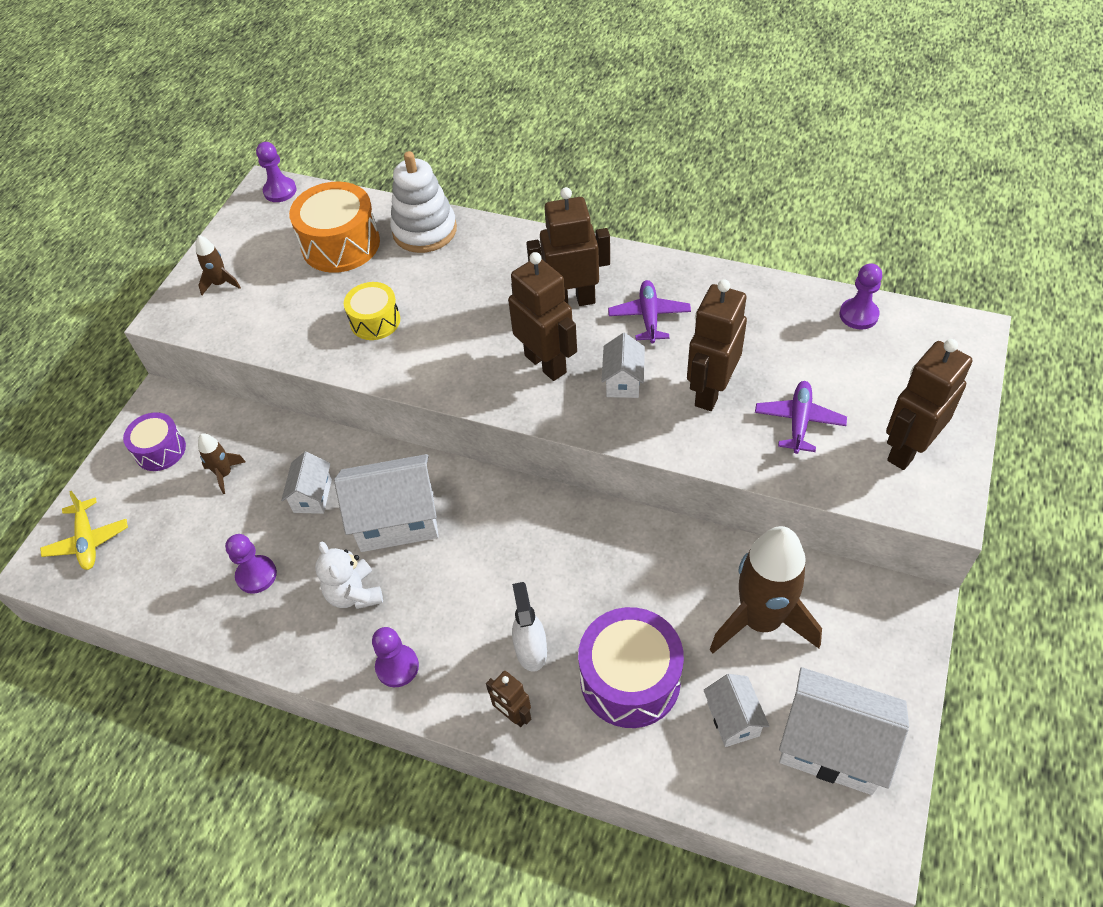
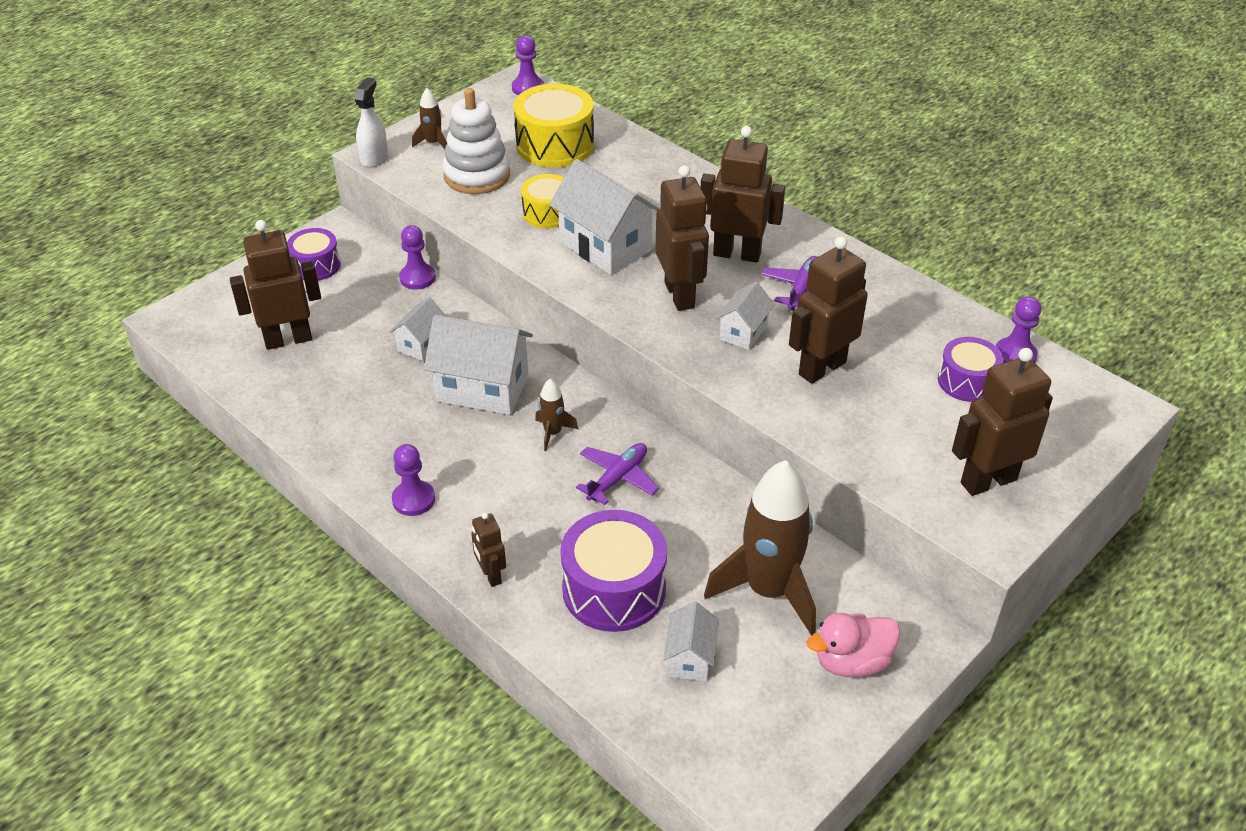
camera: 20 degrees right, 10 degrees down
yellow plane [40,491,128,570] -> none
brown rocket [198,433,246,494] -> brown rocket moved to [535,379,578,451]
purple pawn [225,534,277,594] -> purple pawn moved to [399,225,436,290]
orange drum [289,181,380,273] -> yellow drum [513,83,594,167]
white teddy bear [315,542,383,609] -> none
white stacking toy [390,151,457,253] -> white stacking toy moved to [442,88,510,194]
white spray bottle [512,582,547,672] -> white spray bottle moved to [354,78,388,167]
purple plane [755,381,847,454] -> purple plane moved to [576,443,659,505]
white house [779,667,909,795] -> white house moved to [549,159,660,275]
none -> brown robot [230,220,321,350]
none -> pink duck [807,613,900,677]
none -> purple drum [938,337,1004,402]

